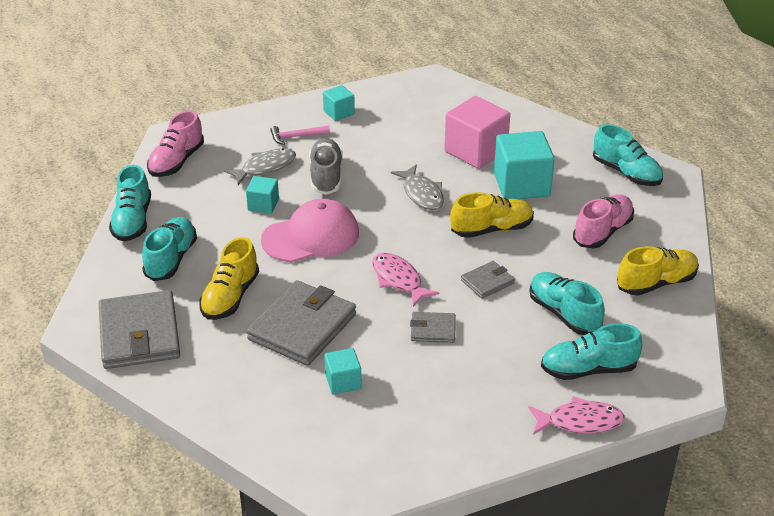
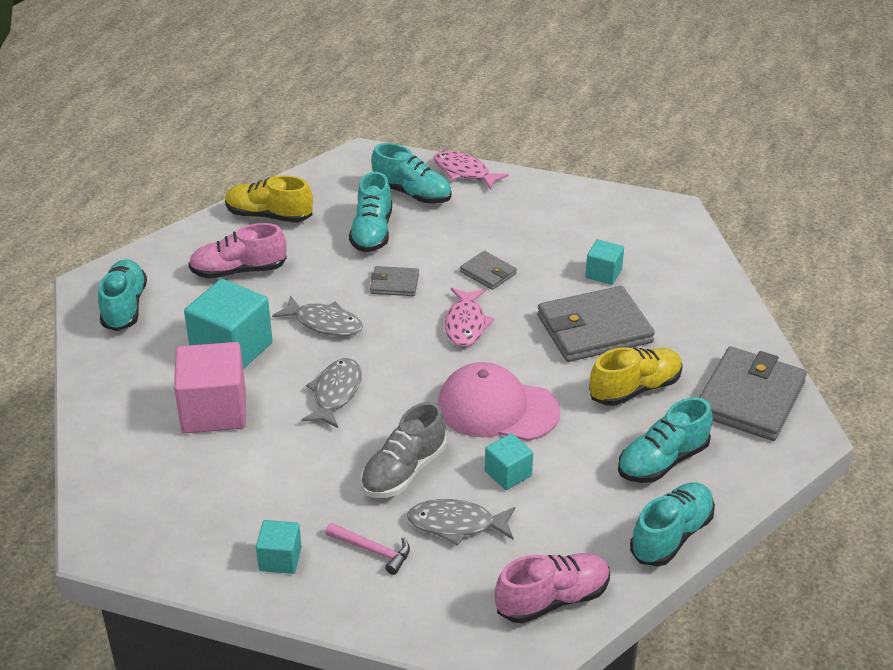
camera: 140 degrees left, 0 degrees up
yellow shoe [450,192,534,238] -> grey fish [272,295,363,337]

